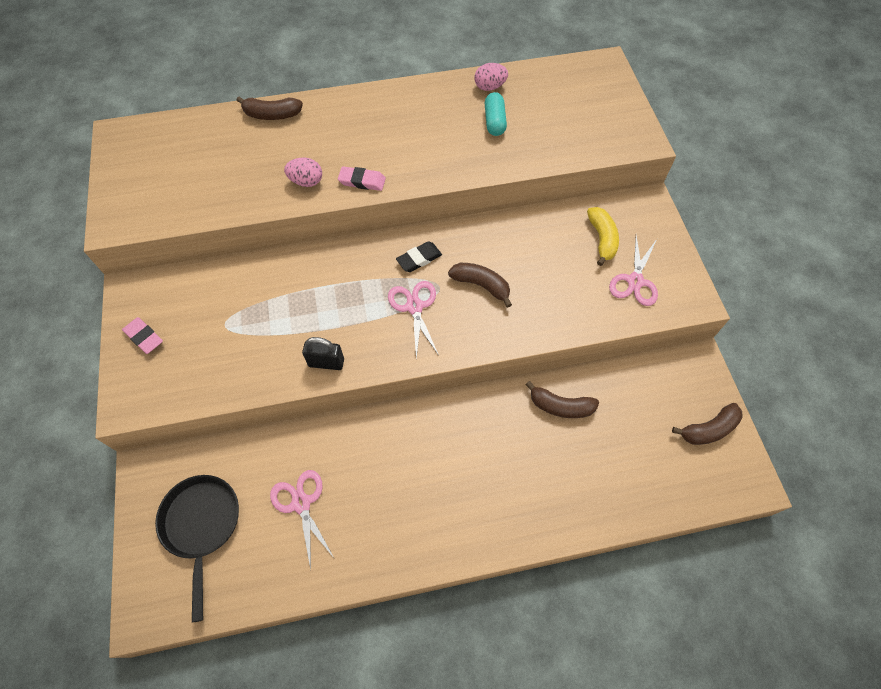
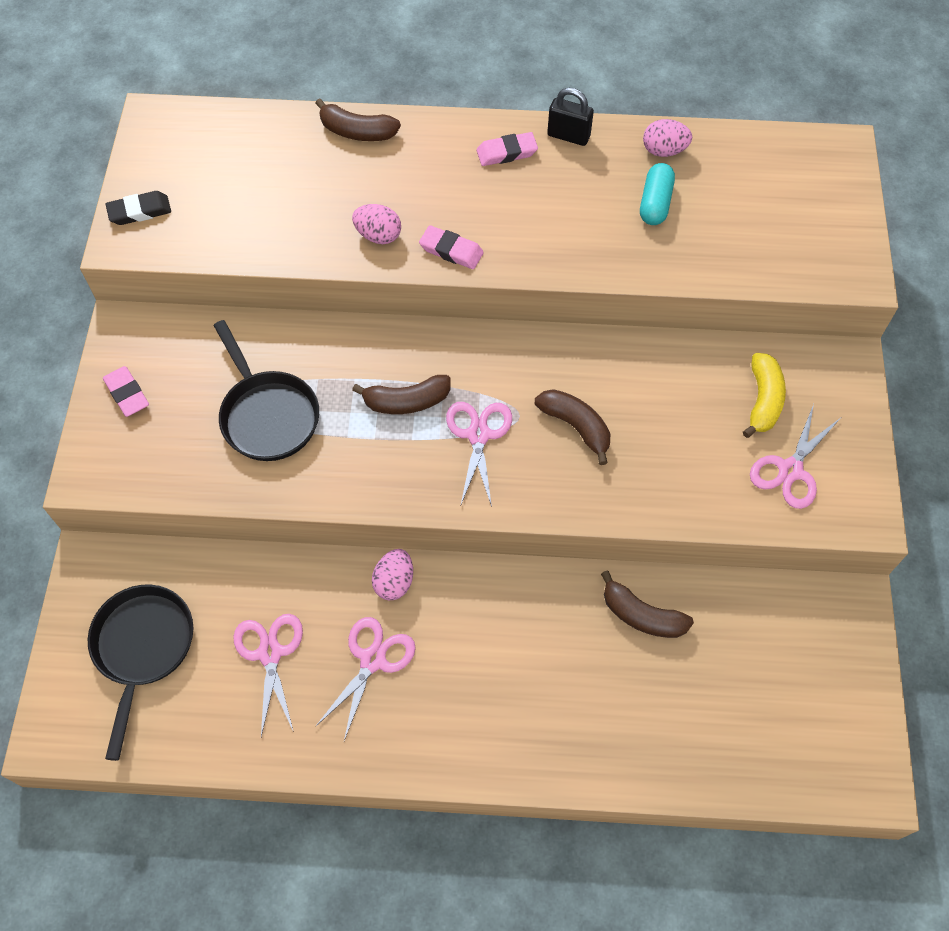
camera: 15 degrees right, 0 degrees up
black padlock [302,337,344,370] -> black padlock moved to [547,88,594,146]
black eraser [396,241,442,272] -> black eraser moved to [106,191,171,225]
brown banana [672,403,743,445] -> brown banana moved to [352,375,451,414]
none -> black pan [214,320,319,461]
none -> pink scissors [315,617,416,741]
none -> pink egg [372,549,413,600]
none -> pink eraser [477,132,538,166]

